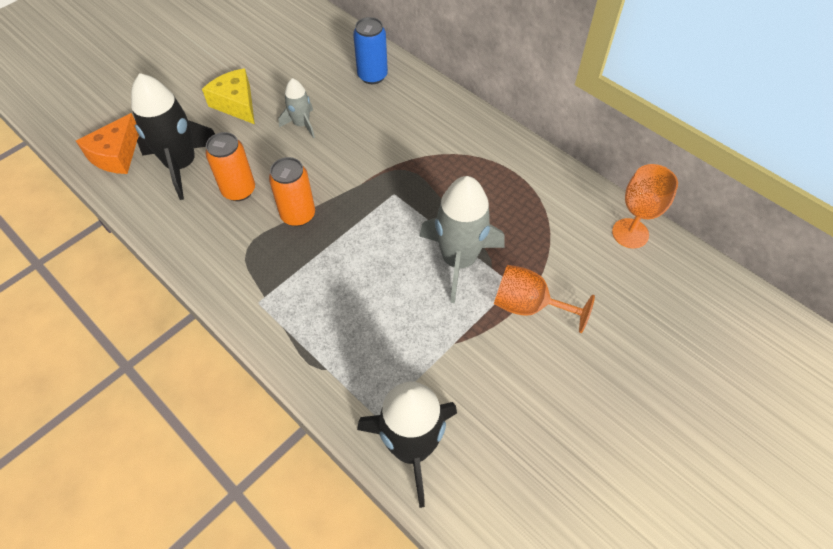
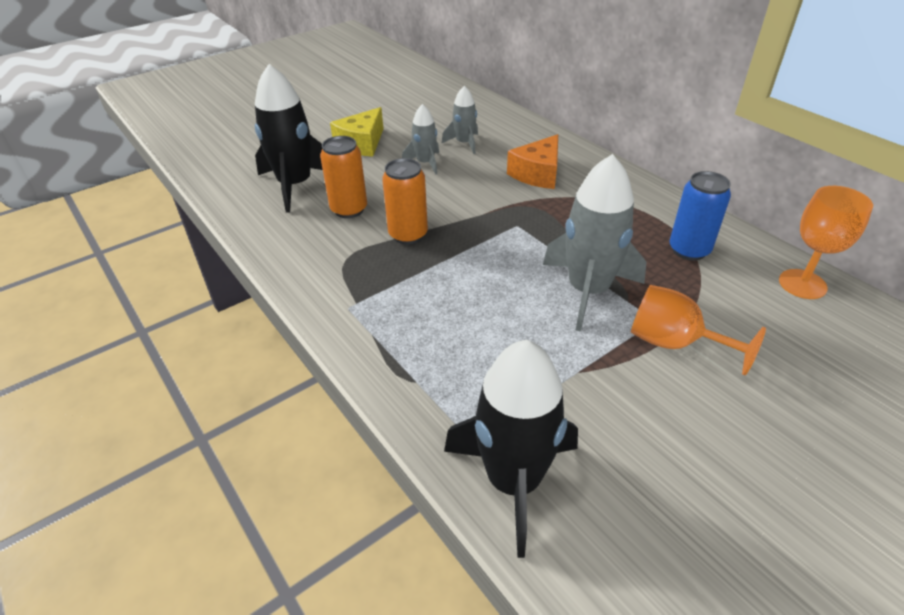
camera: 10 degrees right, 15 degrees down
orange cheese [76,113,139,174] -> orange cheese moved to [507,134,558,189]
yellow cheese [202,68,255,124] -> yellow cheese turned 120 degrees counterclockwise [330,107,384,157]
blue can [353,17,388,84] -> blue can moved to [669,171,731,261]
none -> grey rocket [442,86,478,154]

